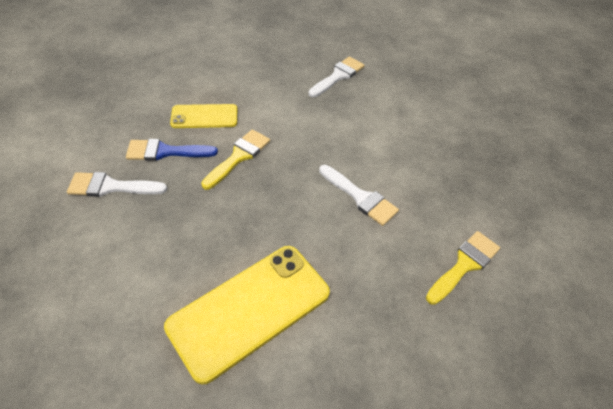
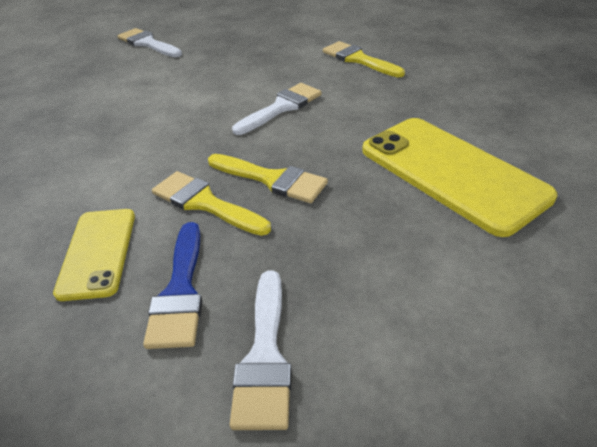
camera: 85 degrees left, 10 degrees down
white brush [308,57,365,97] -> white brush moved to [118,28,182,57]
none -> yellow brush [208,154,328,203]

